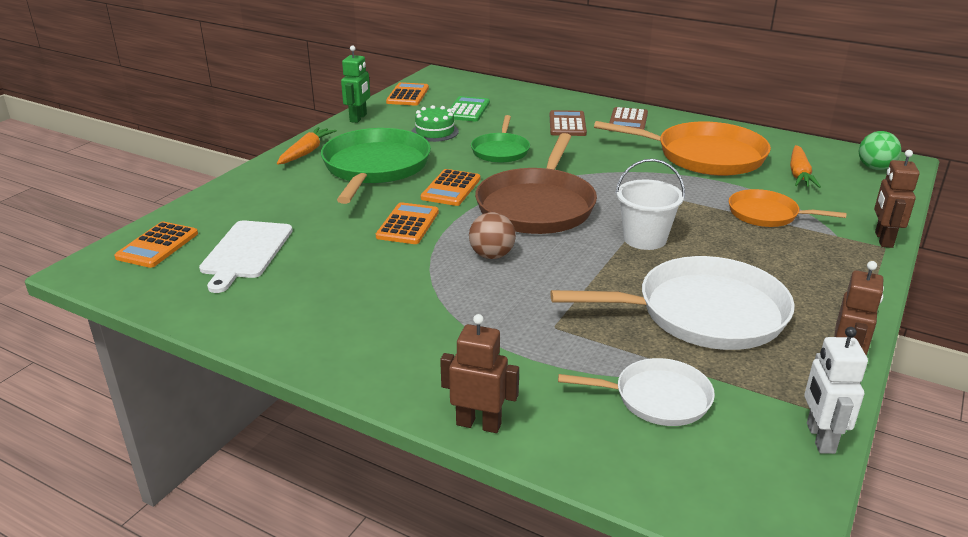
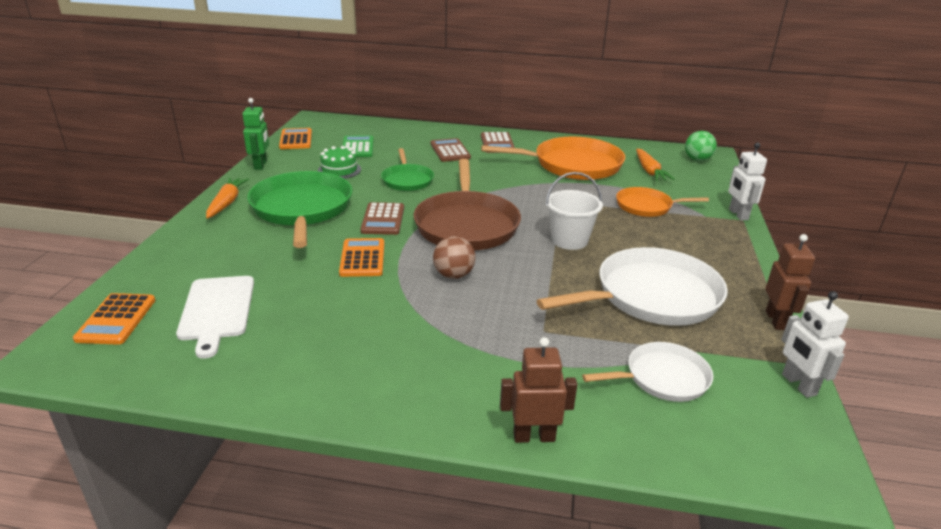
camera: 20 degrees left, 0 degrees up
orange calculator [421,169,480,206] -> brown calculator [360,202,404,235]
brown robot [874,150,920,248] -> white robot [728,143,767,220]

